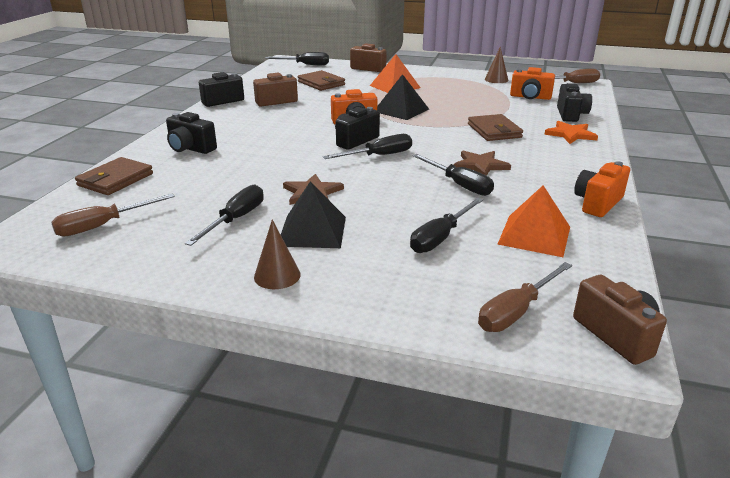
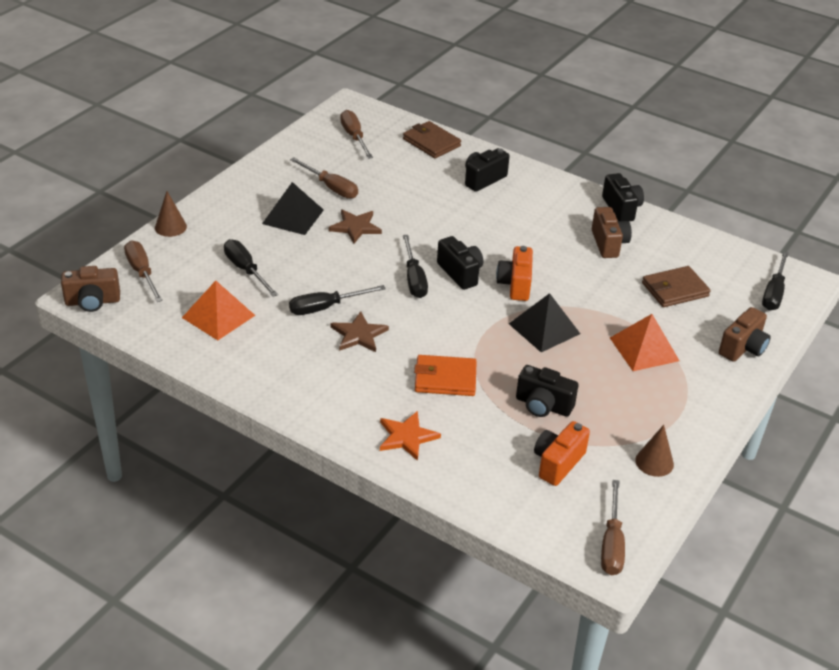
camera: 105 degrees right, 10 degrees up
black screwdriver [185,185,264,246] -> brown screwdriver [290,157,358,199]
brown cone [254,219,301,289] -> brown cone moved to [155,191,187,237]
brown wallet [468,114,523,141] -> orange wallet [414,355,477,396]
black camera [557,83,592,122] -> black camera moved to [516,365,579,417]
orange camera [574,161,630,217] -> none

